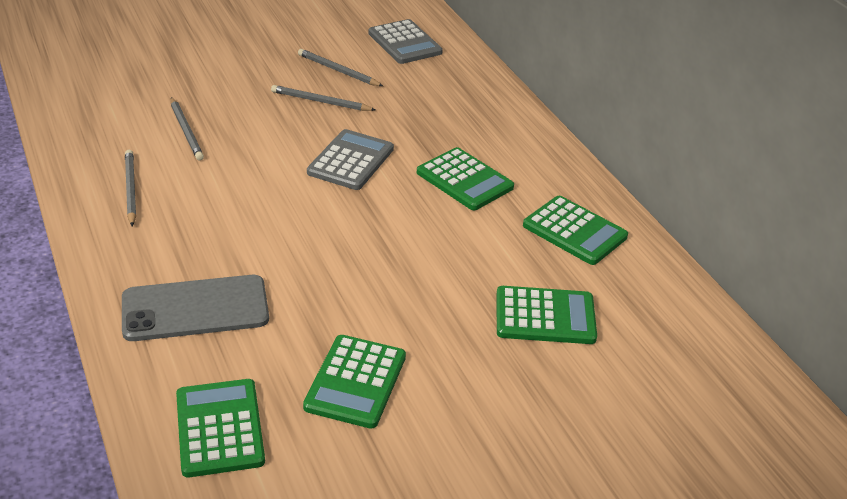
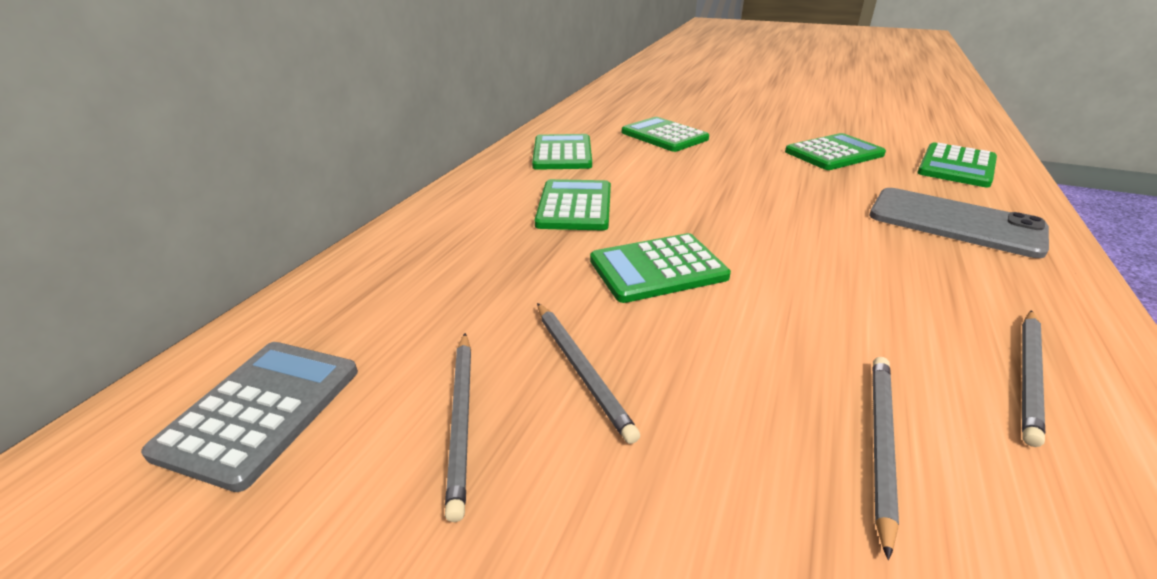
camera: 130 degrees left, 5 degrees down
grey calculator [307,129,394,190] -> green calculator [590,233,731,303]

